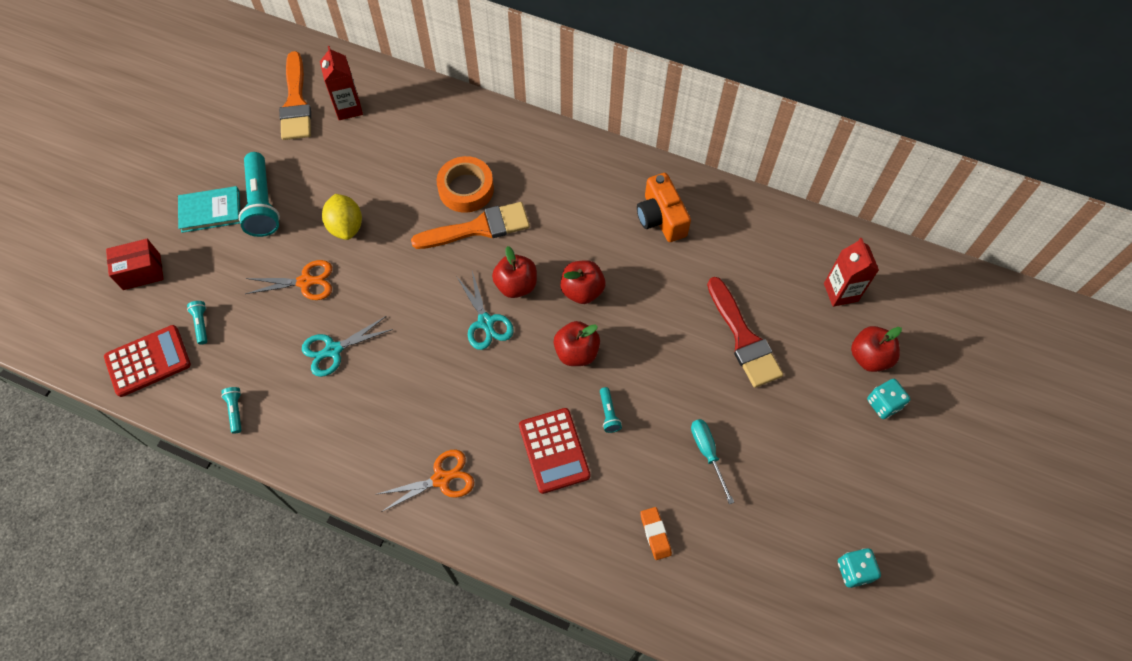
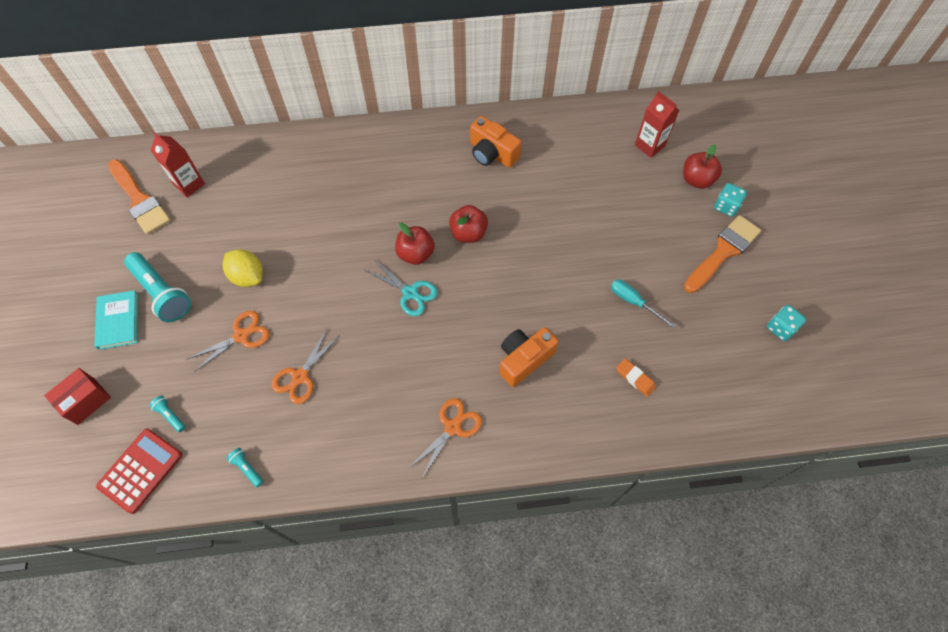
camera: 30 degrees left, 0 degrees up
turquoise book [178,186,240,233] -> turquoise book turned 60 degrees counterclockwise [94,290,138,350]
turquoise scissors [302,316,393,377] -> orange scissors [271,328,340,404]
orange brush [411,202,530,249] -> orange brush moved to [684,215,761,293]
orange tape [437,156,494,213] -> none
red calculator [519,408,591,494] -> orange camera [499,327,558,387]
red apple [554,321,600,366] -> none
turquoise flashlight [600,387,622,433] -> none
red brush [707,277,783,388] -> none

